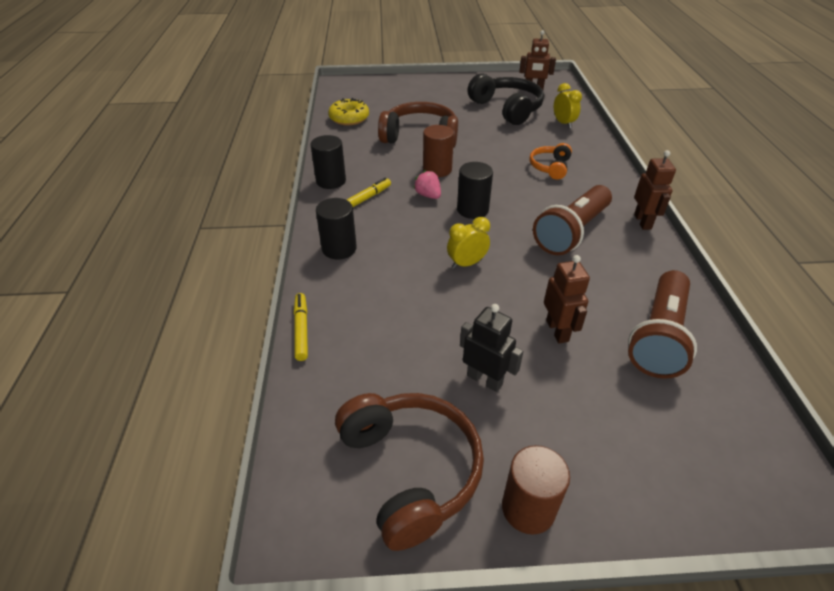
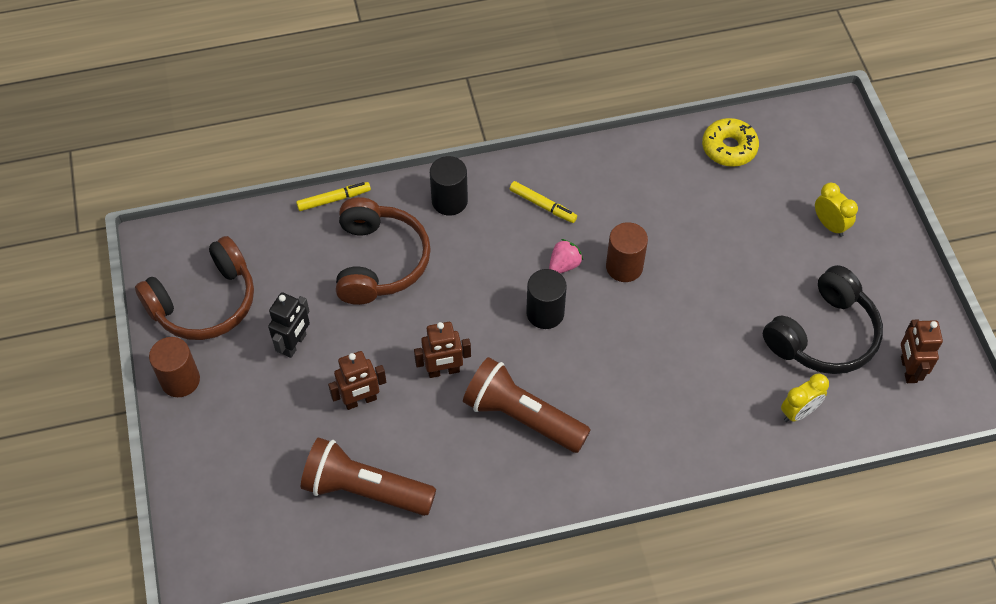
camera: 80 degrees right, 15 degrees up
black cylinder [310,135,346,189] -> none
brown headphones [378,102,458,148] -> brown headphones moved to [336,197,431,305]
yellow clock [447,217,490,269] -> yellow clock moved to [815,183,858,237]
orange headphones [529,143,572,180] -> none
brown robot [634,150,676,230] -> brown robot moved to [414,322,471,378]

